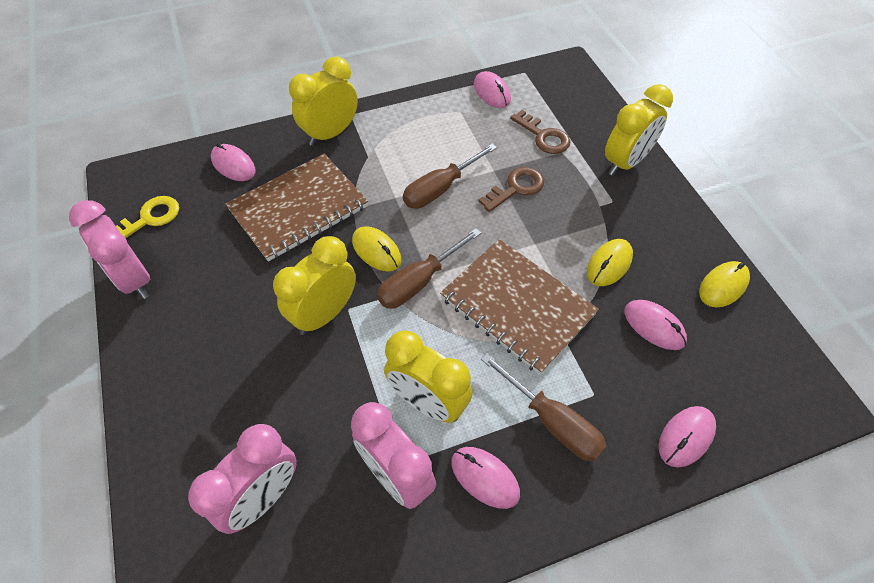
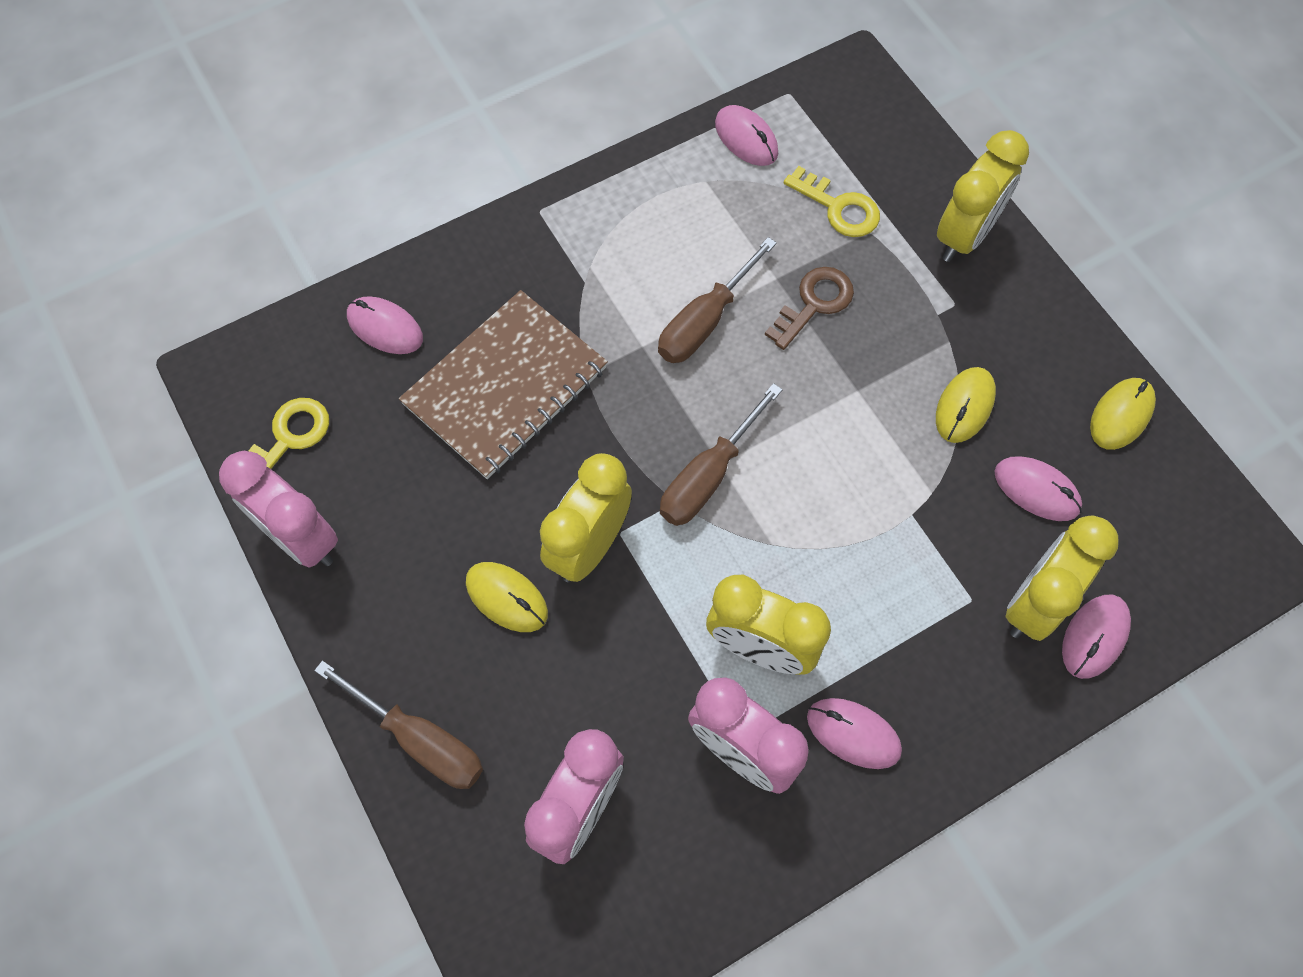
camera: 10 degrees left, 10 degrees up
yellow clock [289,57,358,146] -> yellow clock moved to [1006,515,1118,641]
yellow mouse [352,226,402,272] -> yellow mouse moved to [466,562,548,632]
brown notebook [440,239,599,374] -> none
brown screwdriver [481,353,606,461] -> brown screwdriver moved to [314,660,483,789]
brown key [510,110,570,154] -> yellow key [784,166,880,237]

